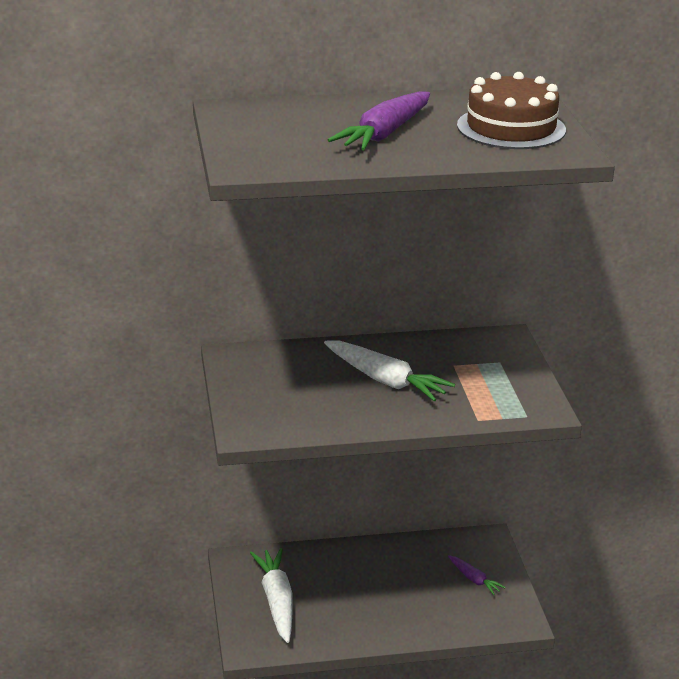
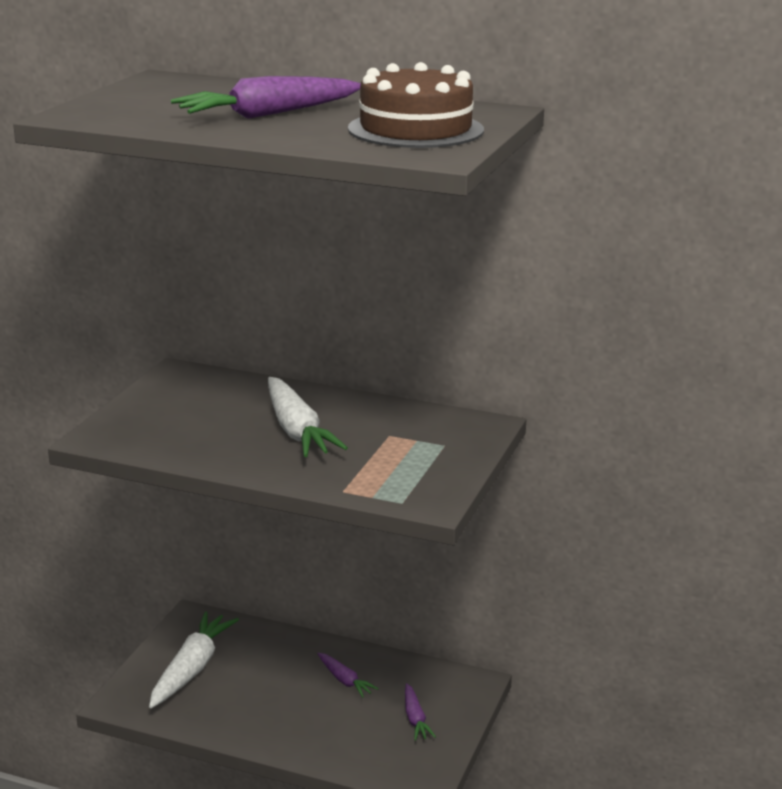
camera: 30 degrees right, 5 degrees down
none -> purple carrot [317,653,379,698]

